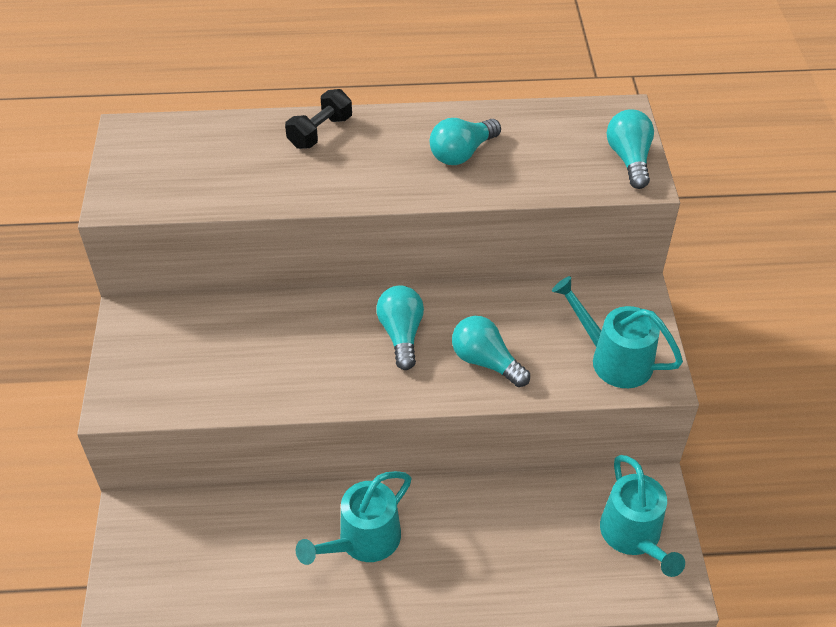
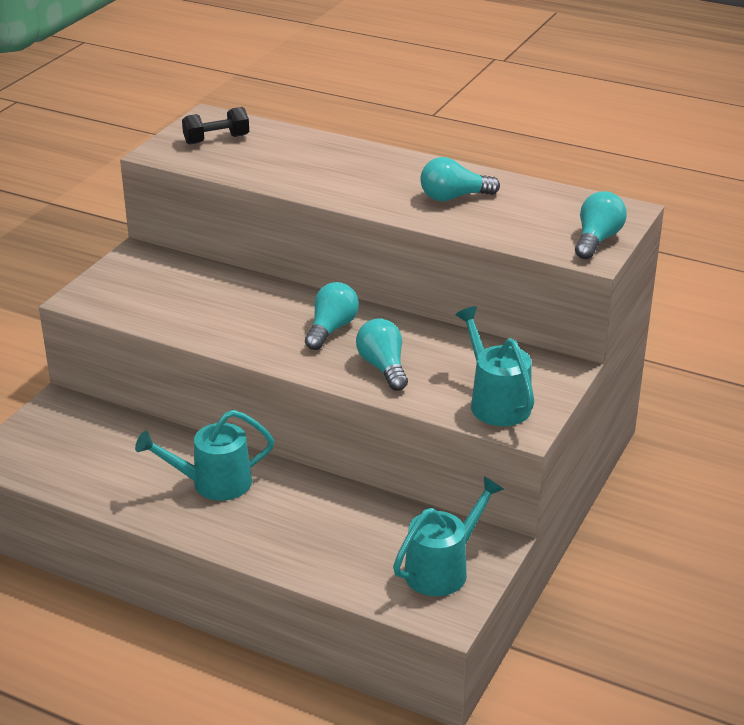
camera: 30 degrees right, 15 degrees down
black dumbbell [285,89,352,149] -> black dumbbell moved to [182,107,249,145]
turquoise watering can [600,455,685,577] -> turquoise watering can turned 150 degrees counterclockwise [393,476,504,596]

